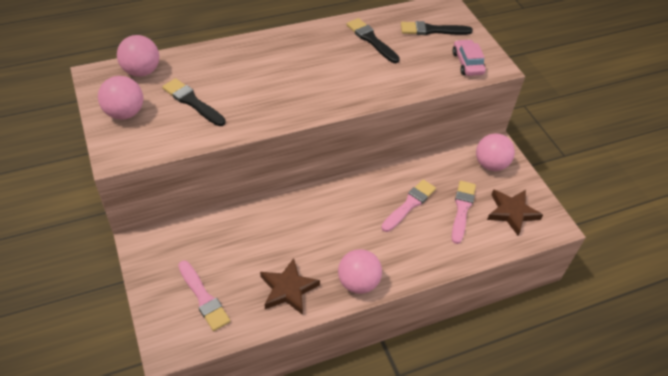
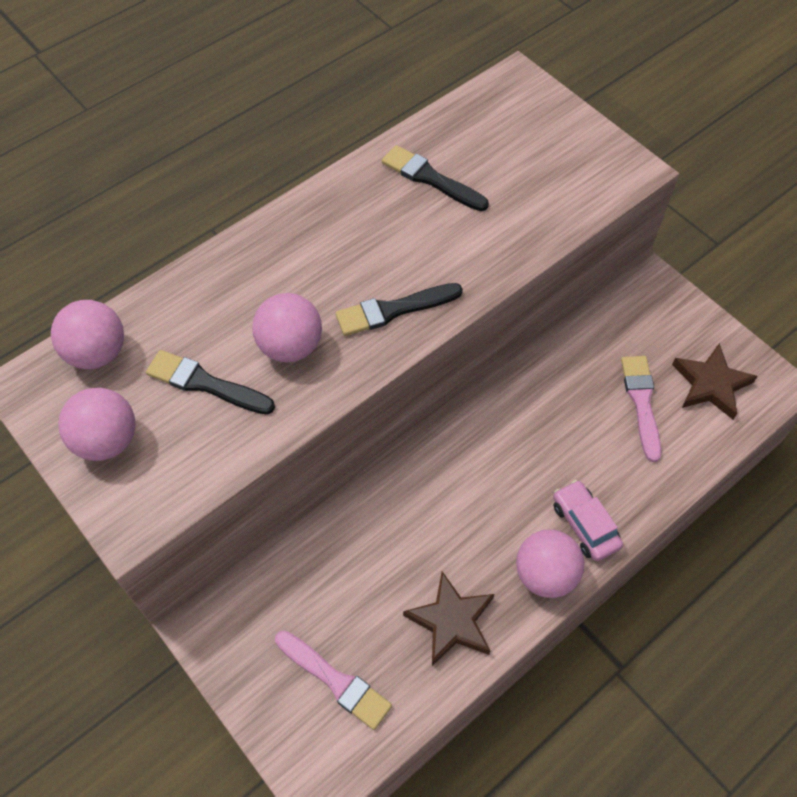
camera: 15 degrees left, 10 degrees up
pink brush [381,180,436,232] -> none
black brush [401,21,473,35] -> black brush moved to [335,283,463,336]
pink car [452,39,486,76] -> pink car moved to [553,480,623,561]
pink ball [476,133,515,171] -> pink ball moved to [252,293,322,362]

